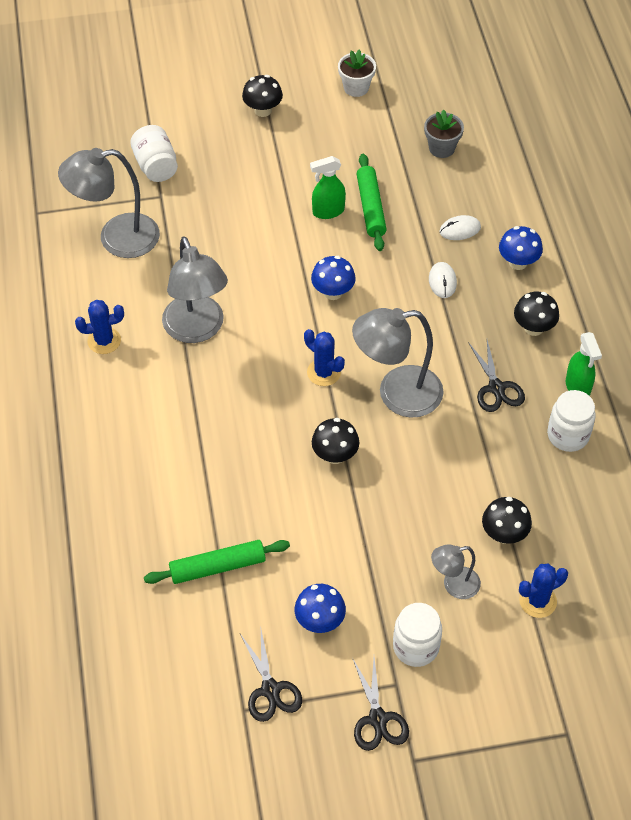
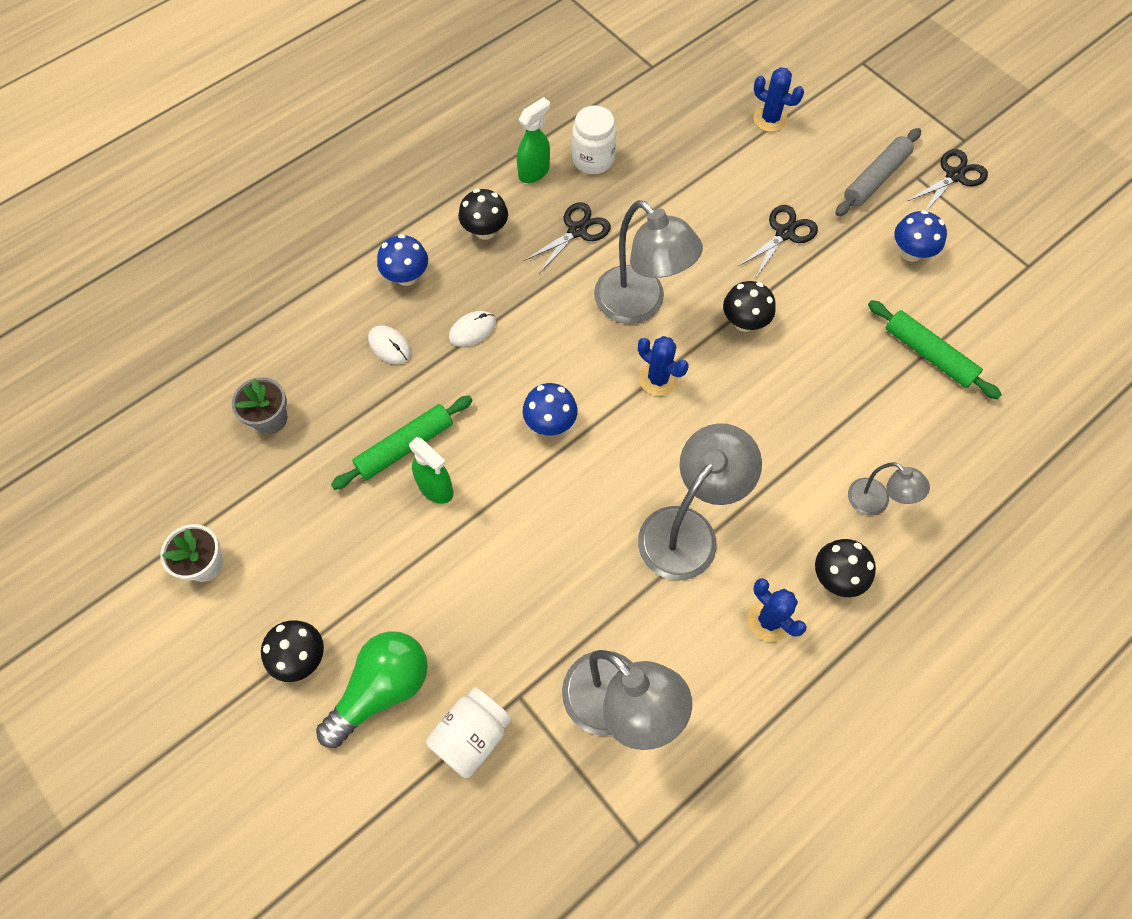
camera: 120 degrees left, 10 degrees up
black scissors [240,630,302,722] -> black scissors moved to [739,205,818,279]
blue cactus [304,329,345,386] -> blue cactus turned 60 degrees counterclockwise [638,336,689,396]
white jar [393,603,442,667] -> grey rolling pin [836,128,921,216]
grey lamp [431,544,481,599] -> grey lamp moved to [848,462,930,516]
black mushroom [482,497,532,544] -> black mushroom moved to [815,539,876,597]
none -> green light bulb [316,631,428,748]

